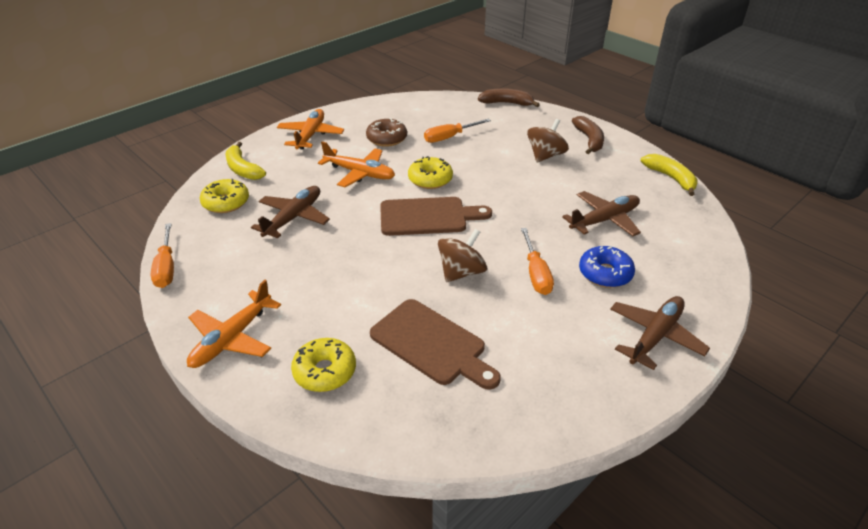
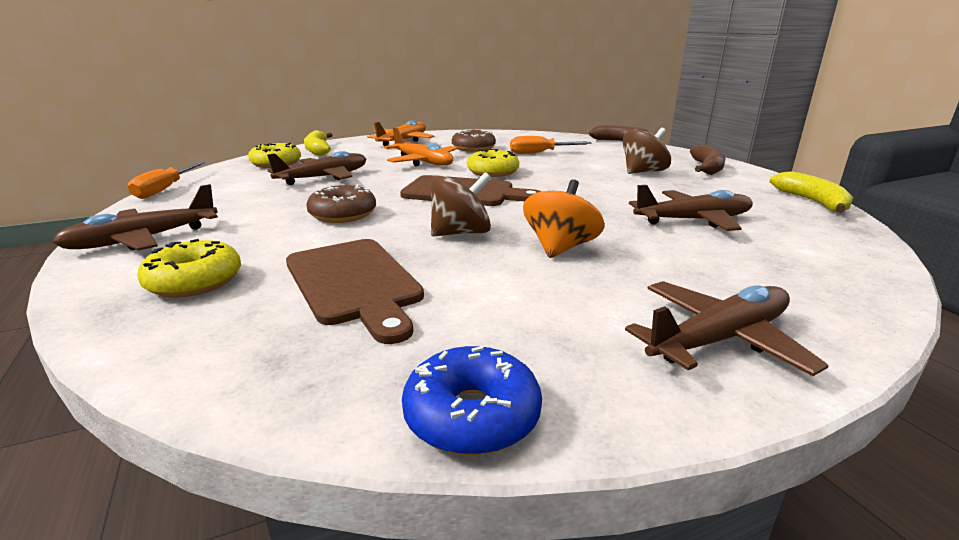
camera: 20 degrees right, 15 degrees down
orange plane [187,280,281,368] -> brown plane [52,184,218,251]
orange screwdriver [521,228,554,295] -> orange spinning top [523,179,605,258]
blue donut [579,246,635,288] -> blue donut moved to [402,346,542,455]
none -> brown donut [306,184,376,223]

